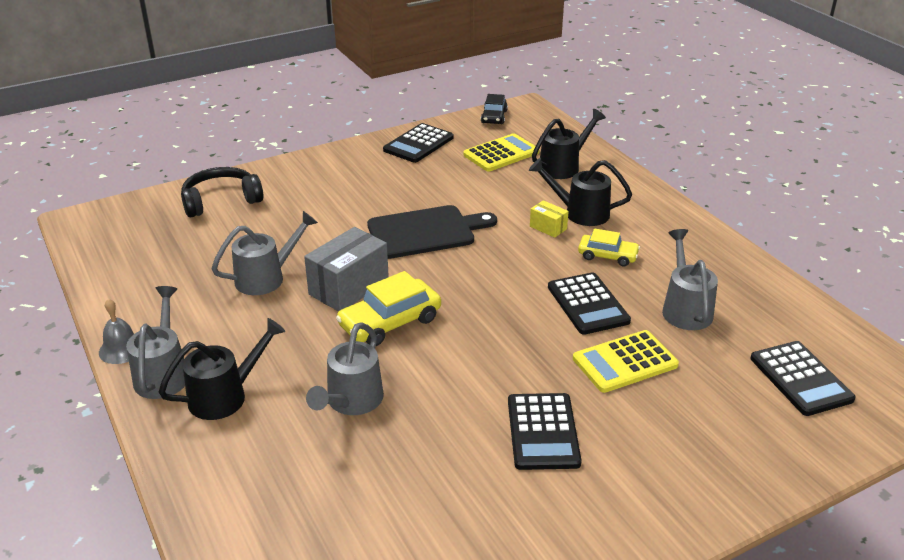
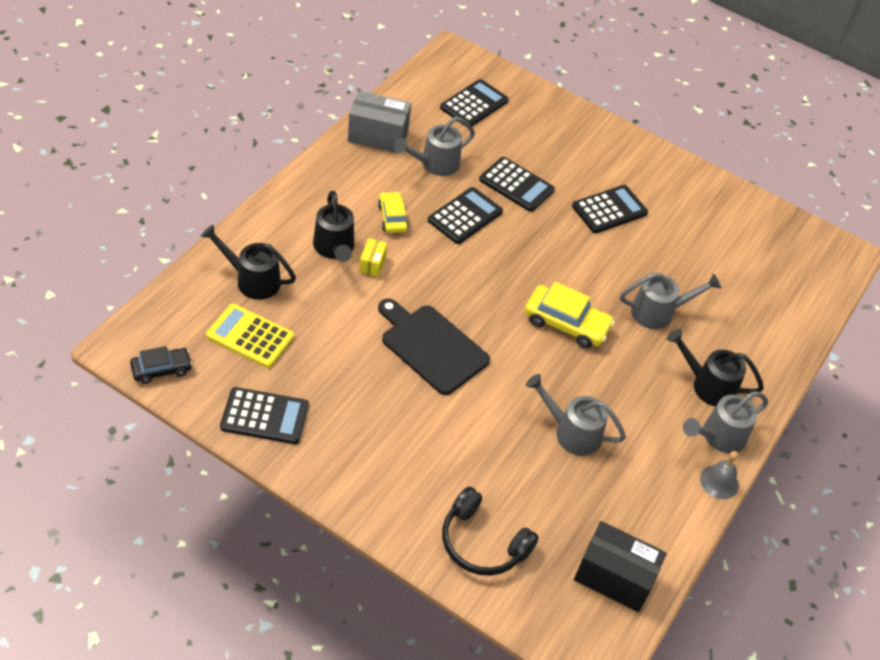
camera: 125 degrees left, 15 degrees up
grey box [304,227,389,312] -> grey box moved to [348,91,411,153]
yellow calculator [573,330,679,393] -> black calculator [479,157,555,212]
none -> black box [574,521,667,612]

